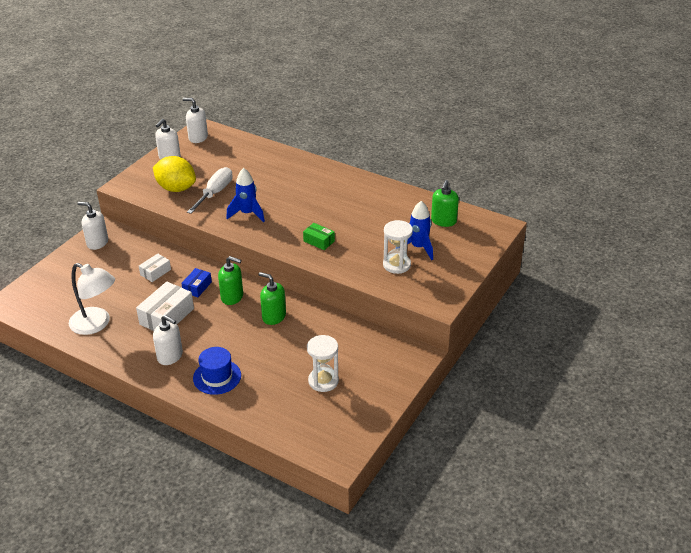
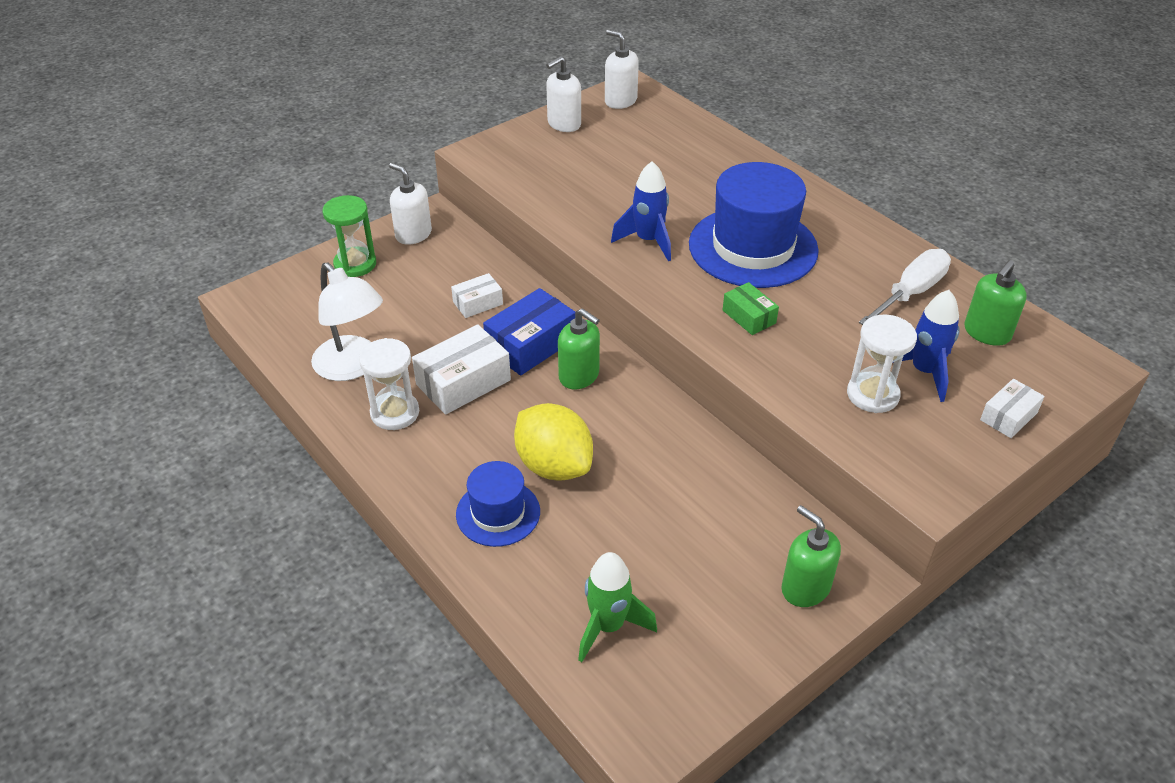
camera: 20 degrees right, 5 degrees up
yellow lemon [153,156,196,192] -> yellow lemon moved to [514,403,593,480]
white soap dispenser [153,315,183,365] -> none
blue box [181,268,212,297] -> blue box [483,288,575,376], size x1.73
white screwdriver [187,167,233,214] -> white screwdriver moved to [859,249,951,325]
green soap dispenser [259,272,286,325] -> green soap dispenser moved to [782,505,841,607]
white hourglass [307,335,339,392] -> white hourglass moved to [359,338,419,430]
none -> green hourglass [322,195,376,277]
none -> green rocket [578,552,657,662]
none -> blue hat [689,162,819,288]
none -> white box [980,379,1045,438]

